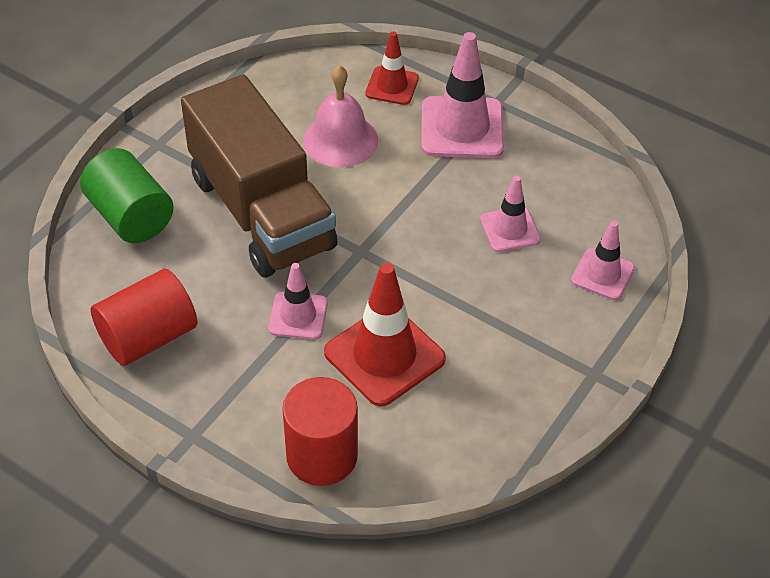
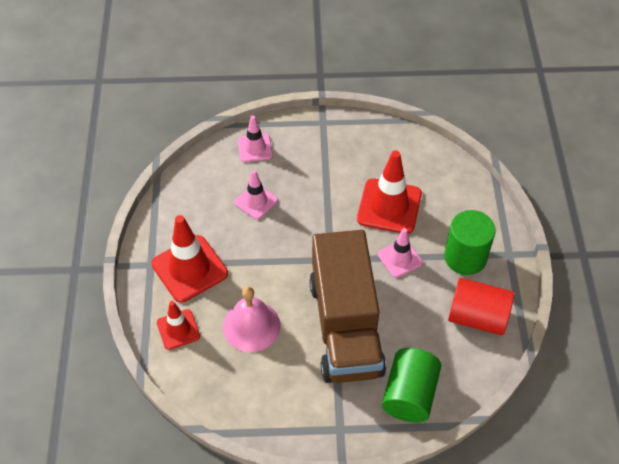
camera: 125 degrees left, 5 degrees up
brown truck [181,74,338,278] -> brown truck turned 150 degrees clockwise [309,230,386,383]
red cylinder [282,377,358,486] -> none
pink traffic cone [421,32,504,158] -> red traffic cone [151,215,228,303]
none -> green cylinder [444,210,495,275]

